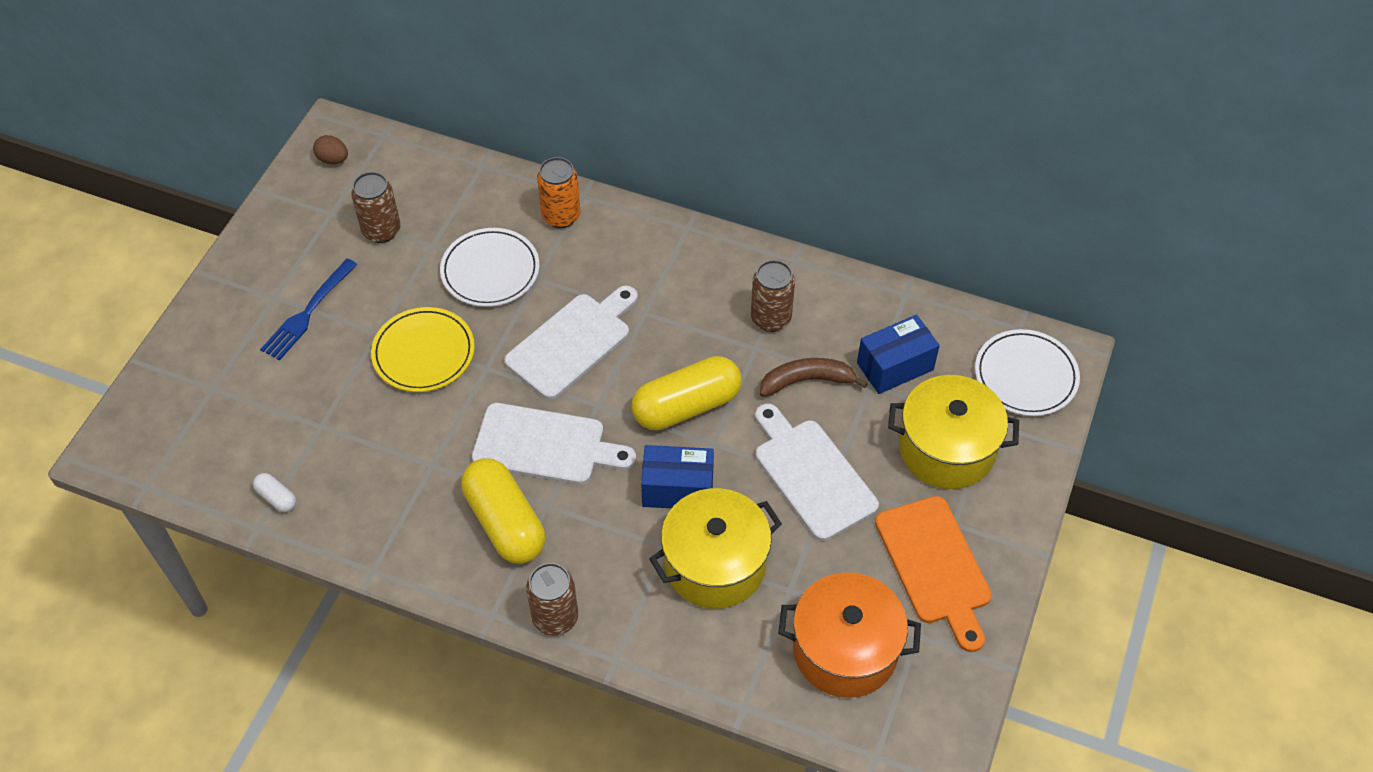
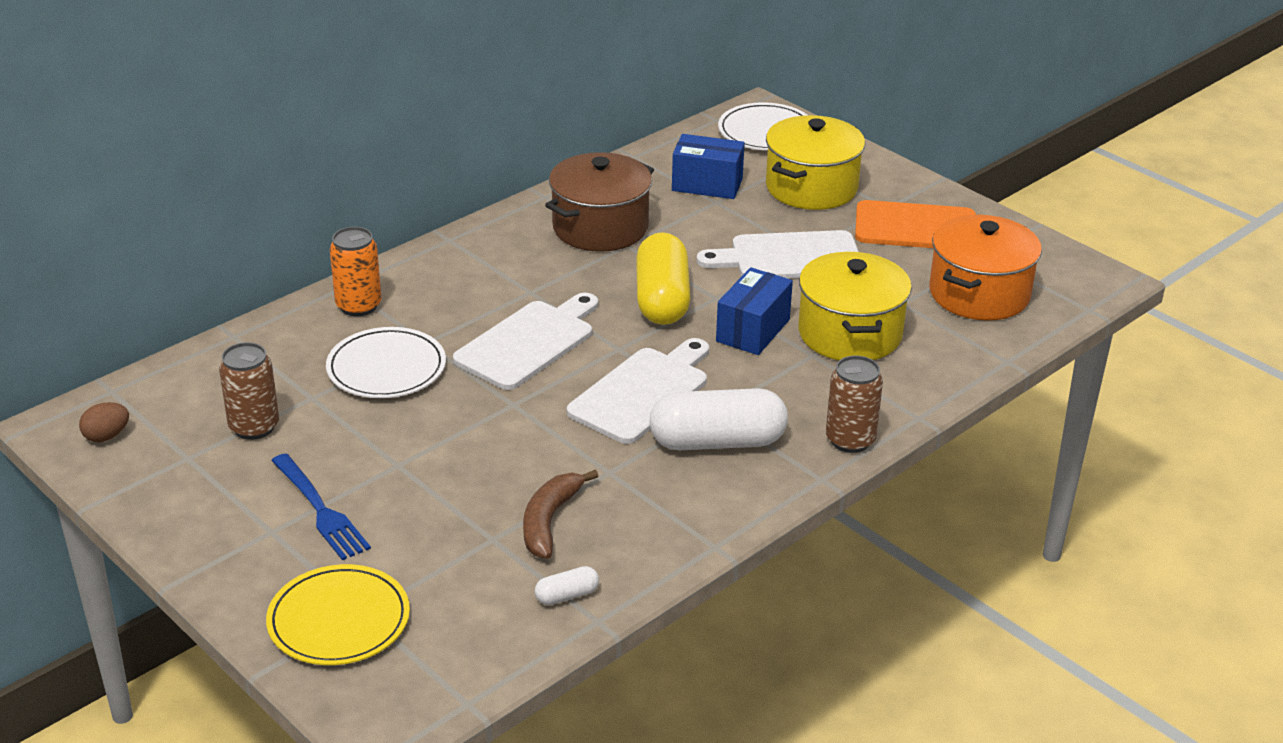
camera: 65 degrees left, 20 degrees down
yellow plate [371,307,475,392] -> yellow plate moved to [266,564,410,665]
yellow capsule [461,458,545,564] -> white capsule [649,388,788,450]
white cutting board [504,285,638,400] -> white cutting board turned 60 degrees clockwise [453,293,598,390]
brown can [751,260,795,332] -> brown pot [545,152,654,252]
brown banana [760,358,868,397] -> brown banana moved to [523,470,598,559]
blue box [857,315,940,394] -> blue box turned 75 degrees counterclockwise [672,134,745,199]

